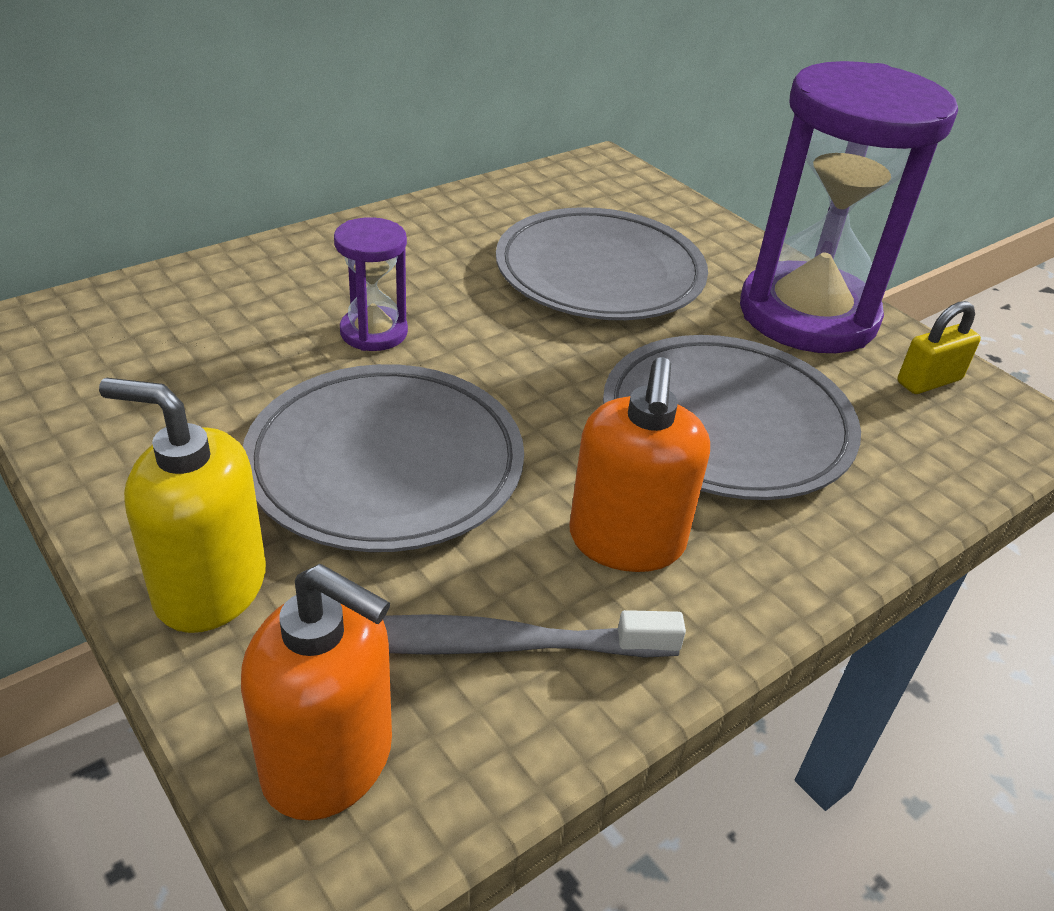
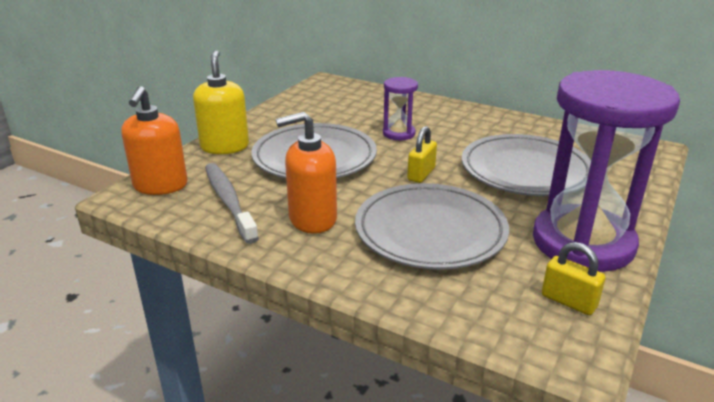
camera: 70 degrees right, 10 degrees down
none -> yellow padlock [407,126,437,183]

